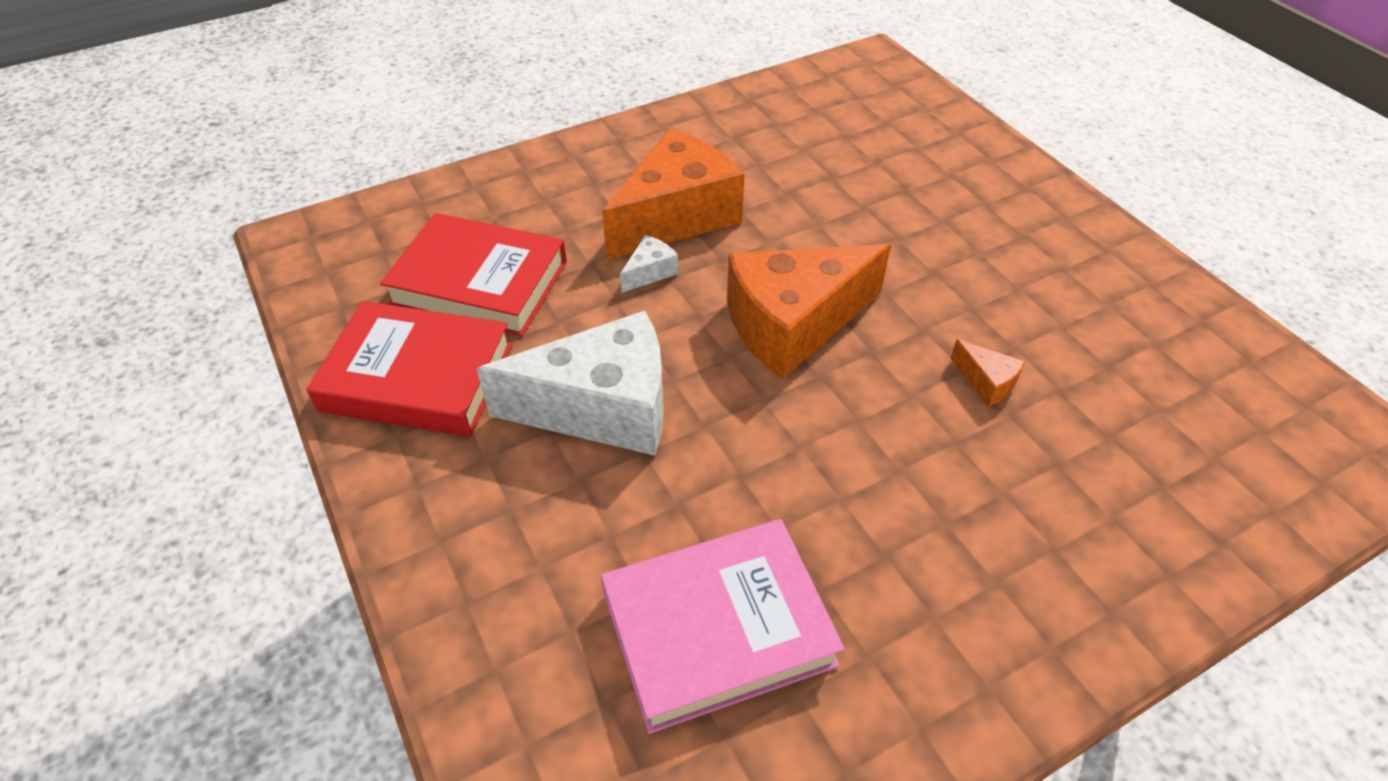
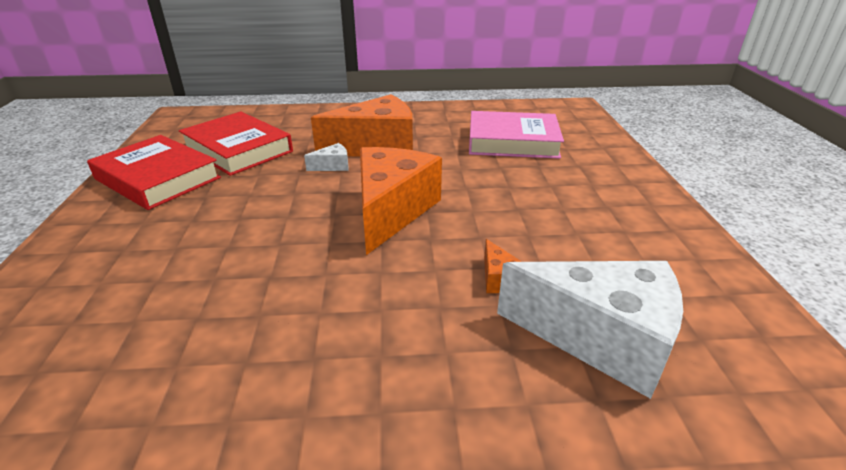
camera: 25 degrees right, 15 degrees down
white cheese [477,311,664,456] -> white cheese moved to [497,261,683,399]
pink book [601,519,845,734] -> pink book moved to [469,111,564,159]
orange cheese [727,244,891,379] -> orange cheese turned 105 degrees clockwise [360,147,442,255]

